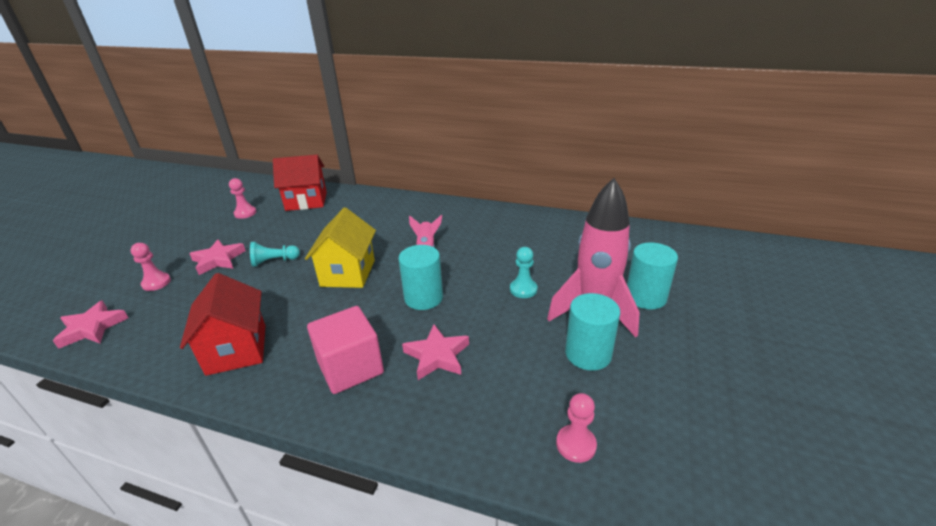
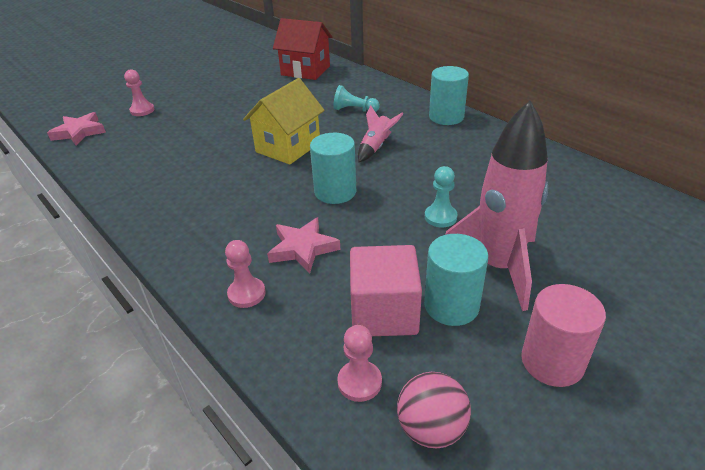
camera: 30 degrees right, 5 degrees up
red house [180,273,266,376] -> none
pink star [189,239,246,275] -> none
pink pawn [229,178,256,219] -> pink pawn moved to [225,240,266,308]
turquoise pawn [250,242,300,267] -> turquoise pawn moved to [333,85,380,112]
pink cube [307,306,384,394] -> pink cube moved to [350,245,422,336]
turquoise cylinder [627,243,678,309] -> turquoise cylinder moved to [429,66,469,125]
none -> pink ball [397,372,471,448]
none -> pink cylinder [521,284,606,387]

